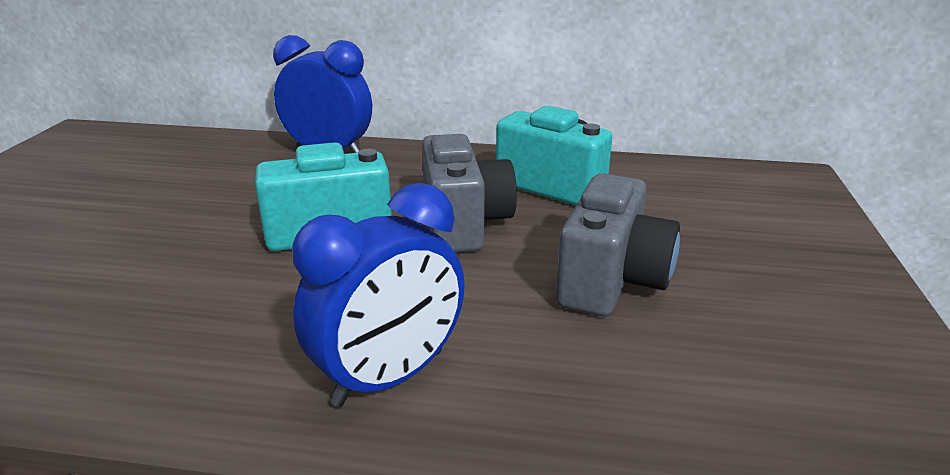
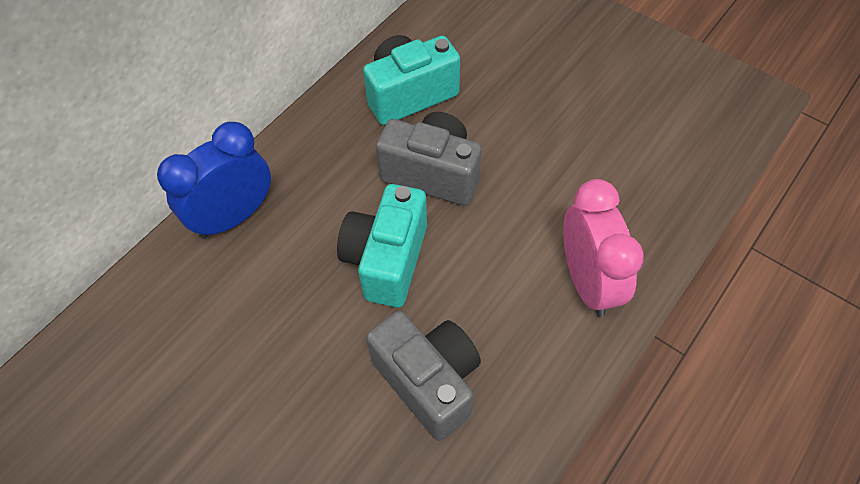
camera: 60 degrees left, 30 degrees up
blue clock [293,183,465,407] -> pink clock [563,179,644,317]
grey camera [556,173,680,316] -> grey camera moved to [366,311,481,441]

